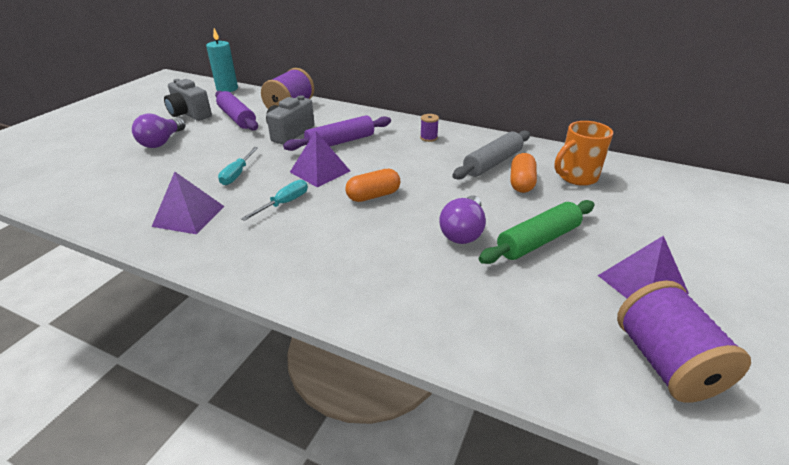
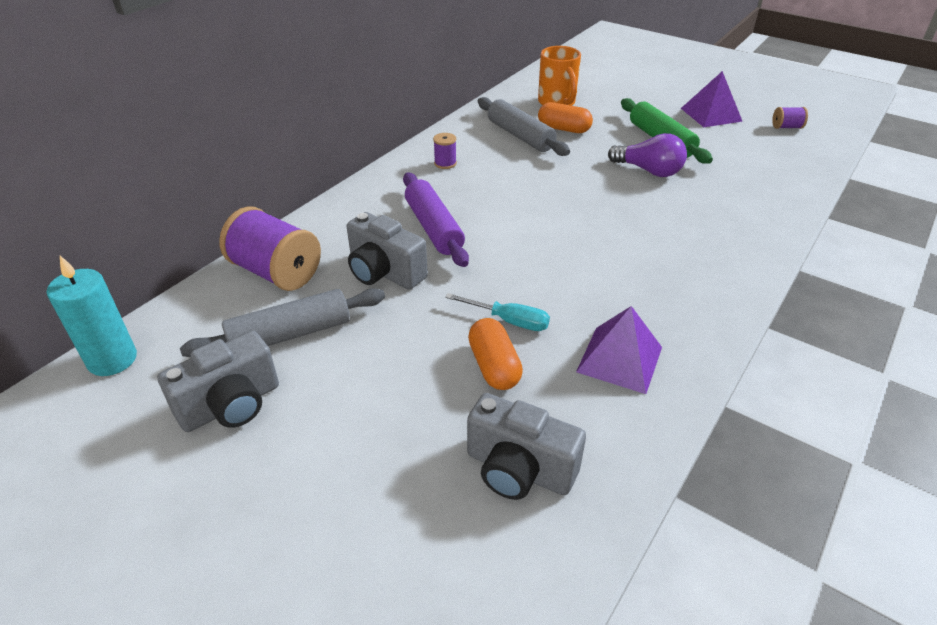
camera: 80 degrees left, 5 degrees up
purple light bulb [132,114,186,148] -> none
purple rolling pin [215,91,258,131] -> grey rolling pin [180,288,385,357]
turquoise screwdriver [241,180,308,221] -> none
purple pyramid [290,131,350,187] -> none
orange capsule [345,169,400,202] -> orange capsule moved to [468,318,523,390]
purple spool [617,281,751,403] -> purple spool [772,107,808,129], size x0.46
none -> grey camera [467,393,586,500]

